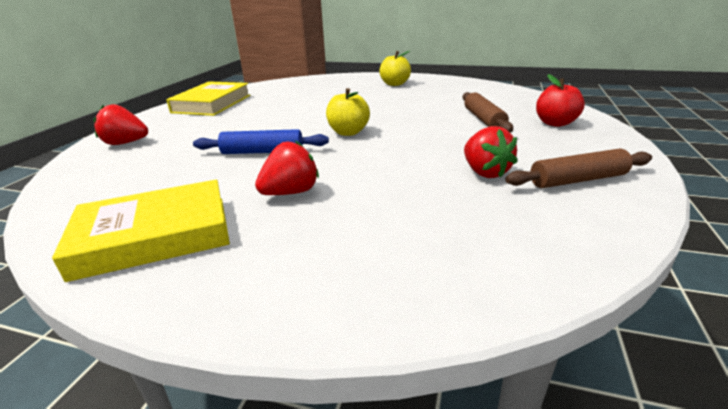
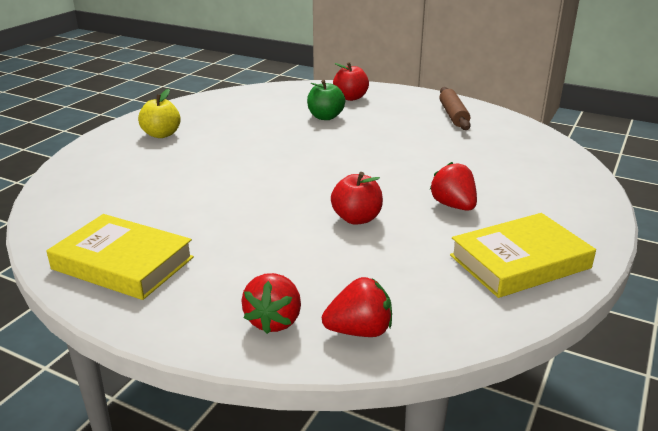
camera: 80 degrees left, 0 degrees up
yellow book [52,179,230,282] -> yellow book turned 75 degrees clockwise [450,213,596,298]
blue rolling pin [193,129,329,154] -> red apple [331,172,383,225]
yellow apple [326,88,370,136] -> none
brown rolling pin [462,92,513,133] -> green apple [307,80,345,120]
red strawberry [464,126,517,178] -> red strawberry moved to [322,277,392,337]

